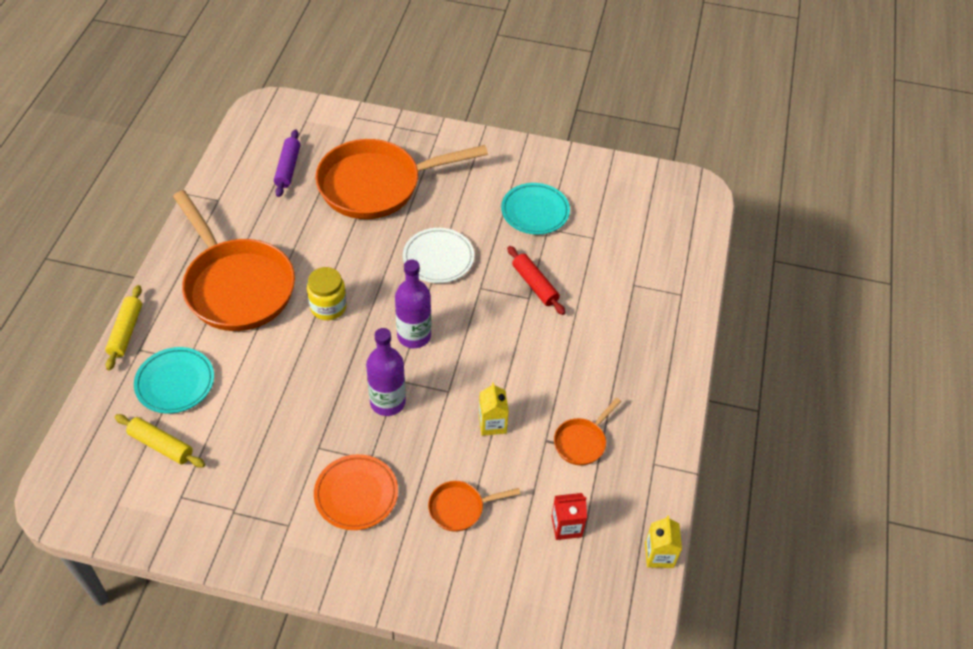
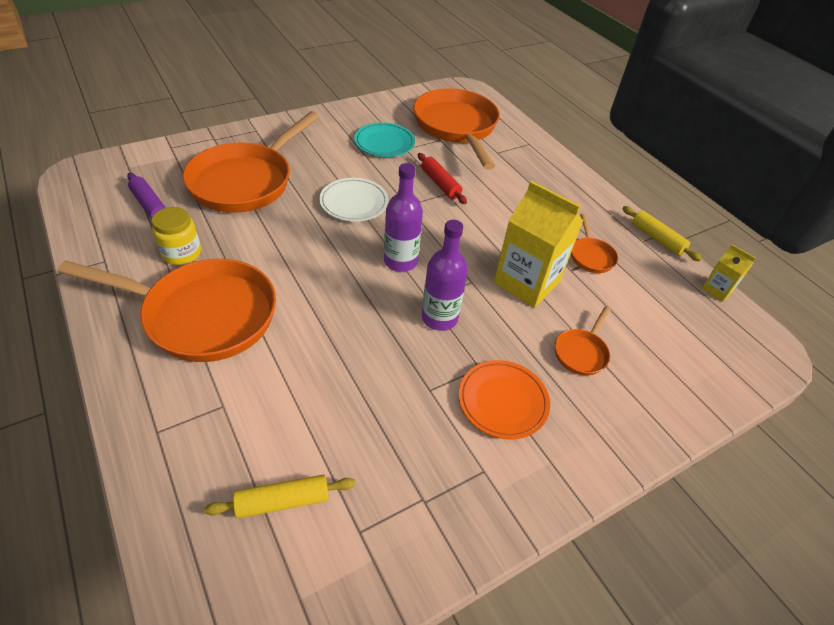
camera: 45 degrees left, 5 degrees down
yellow rolling pin [105,285,142,370] -> yellow rolling pin moved to [622,206,702,262]
turquoise plate [134,347,214,413] -> none
yellow jar [307,267,347,320] -> yellow jar moved to [152,207,201,265]
yellow carton [479,382,509,436] -> yellow carton [494,181,583,308], size x2.03
red rolling pin [507,246,565,315] -> red rolling pin turned 45 degrees clockwise [418,153,467,204]
red carton [551,493,587,540] -> none
none -> orange pan [413,88,500,170]

